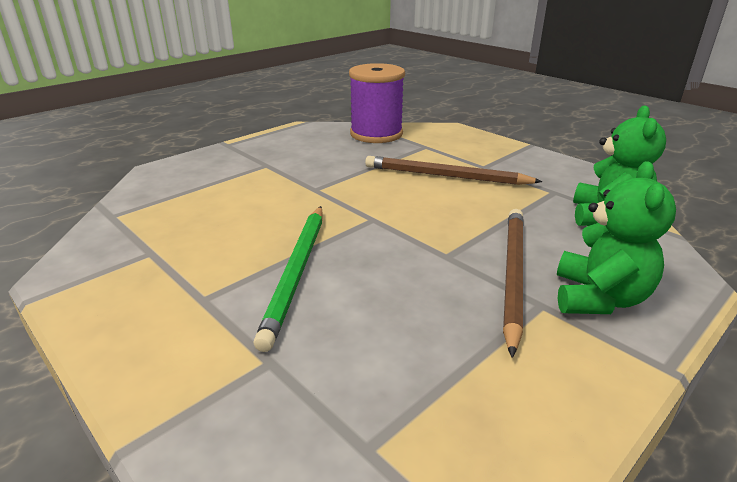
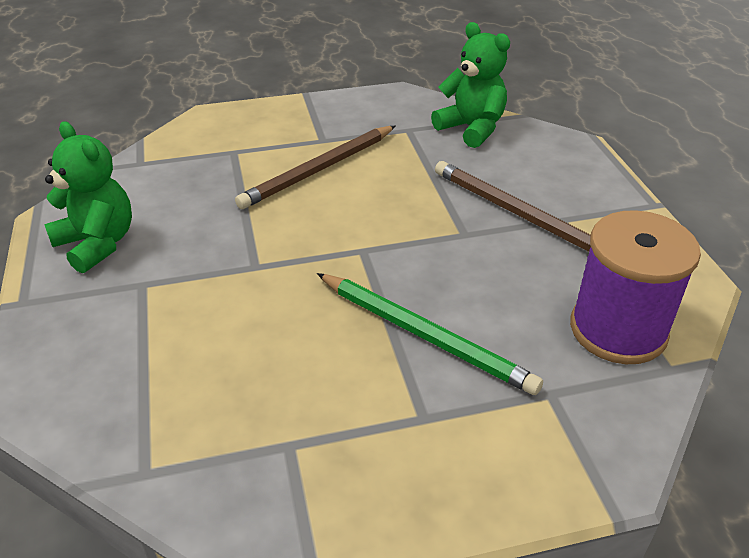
camera: 60 degrees left, 10 degrees up
purple spool [349,63,405,143] -> purple spool moved to [570,210,701,364]
green teddy bear [557,161,676,314] -> green teddy bear moved to [44,121,132,273]

